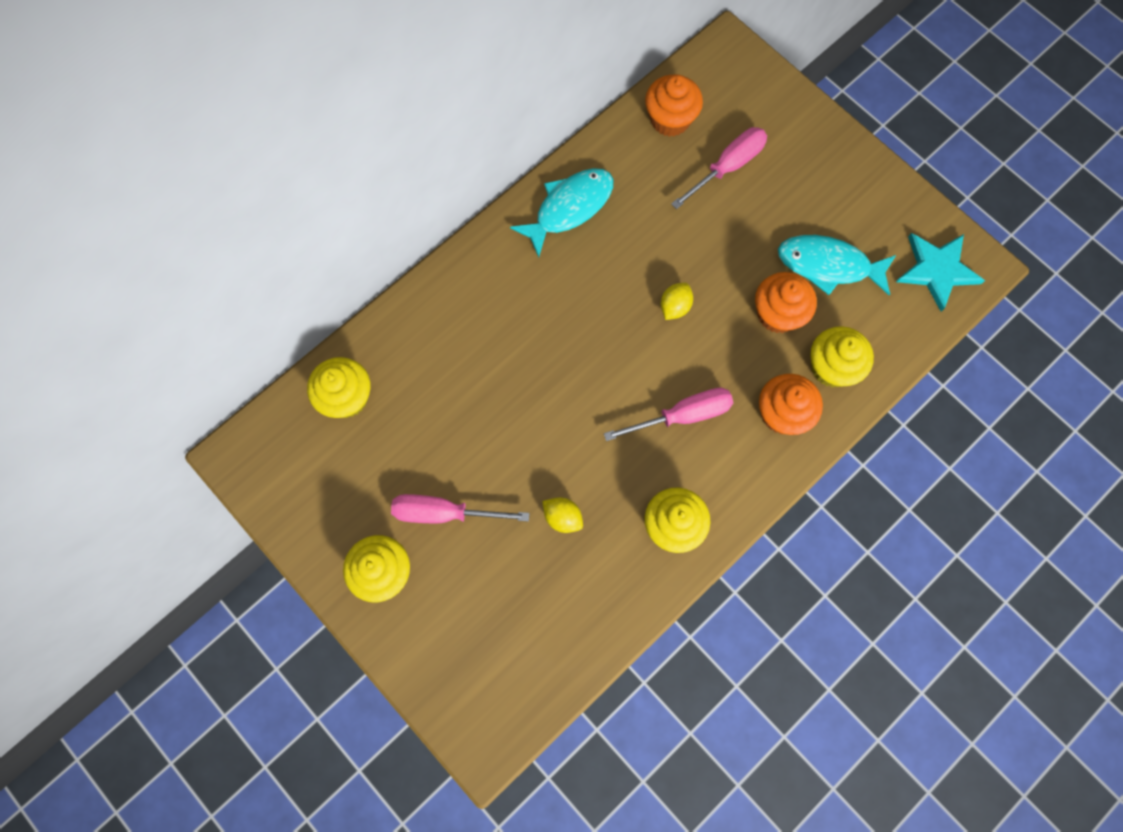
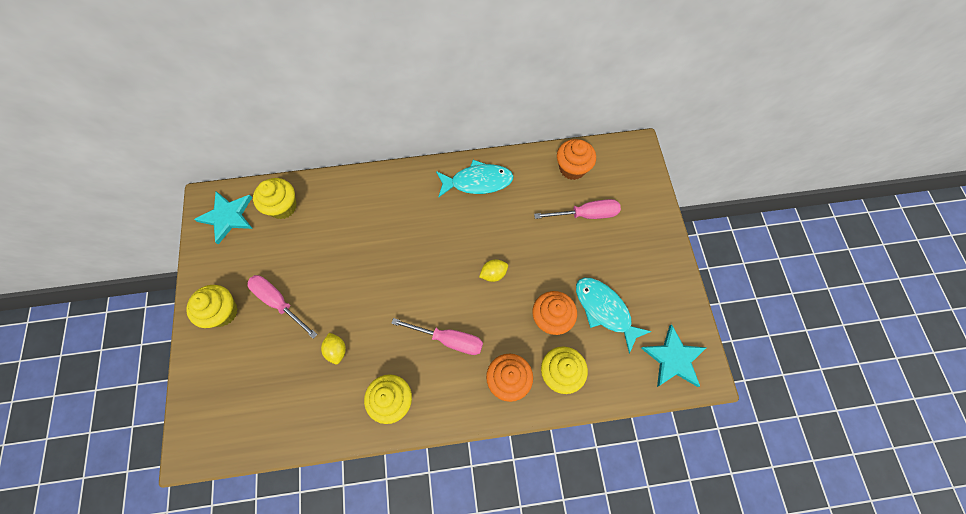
camera: 35 degrees right, 5 degrees down
none -> turquoise star [194,191,253,244]

